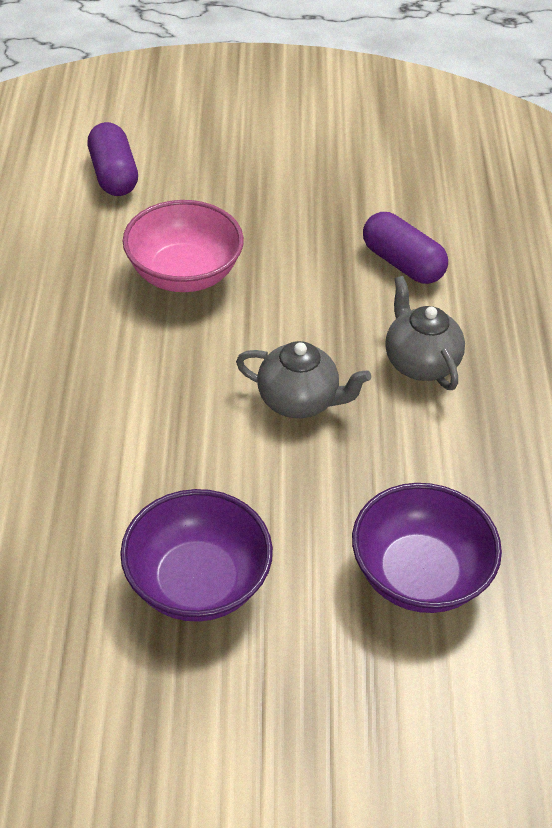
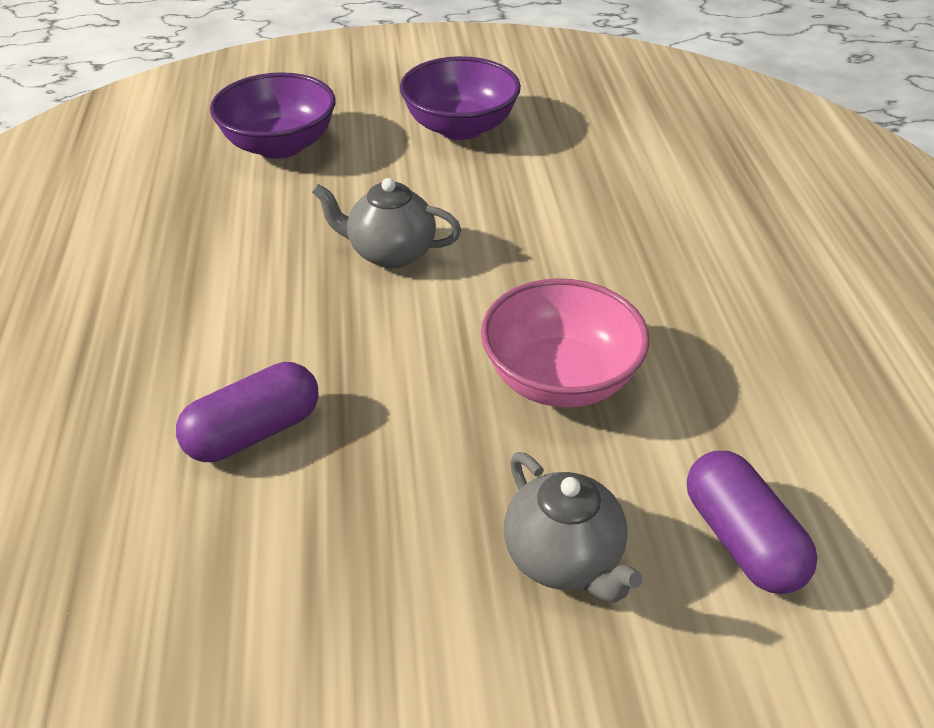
camera: 175 degrees right, 5 degrees down
purple capsule [363,212,448,284] -> purple capsule turned 75 degrees counterclockwise [176,362,319,462]
grey teapot [385,276,465,390] -> grey teapot moved to [504,452,642,603]

